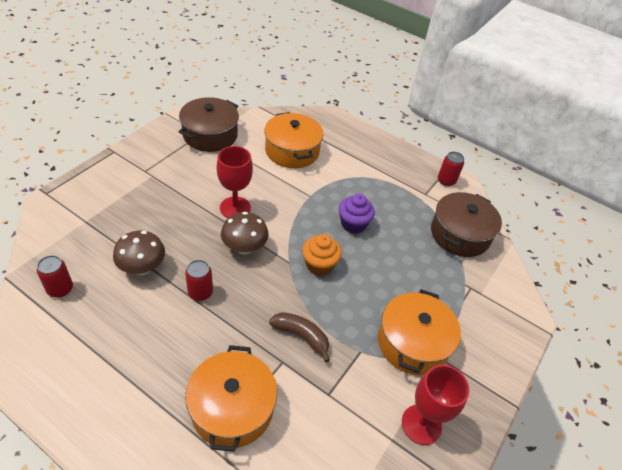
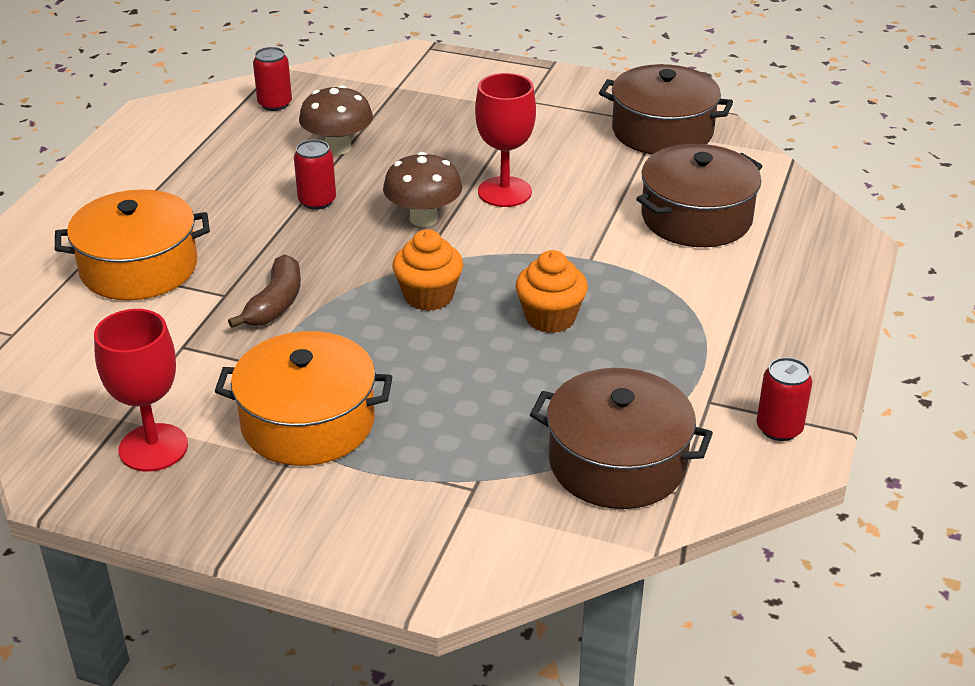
camera: 80 degrees right, 10 degrees down
orange pot [264,112,324,168] -> brown pot [636,144,762,247]
purple cupcake [339,194,375,234] -> orange cupcake [516,250,588,333]

